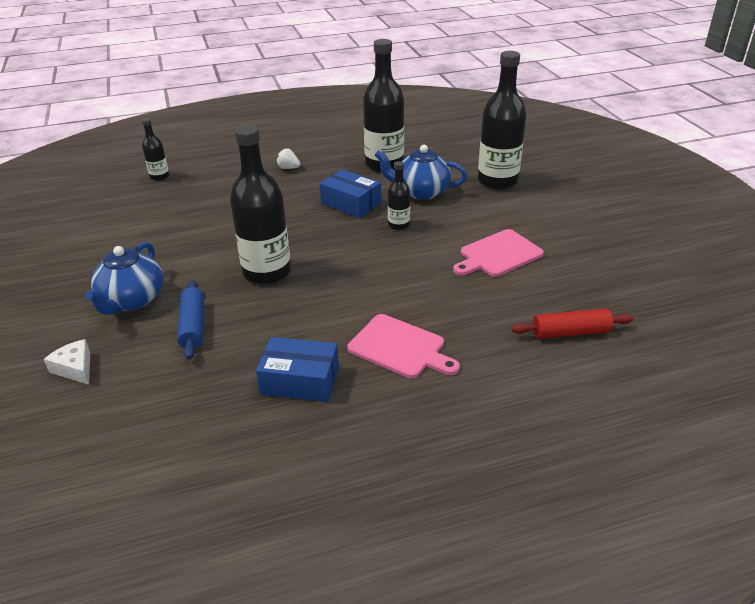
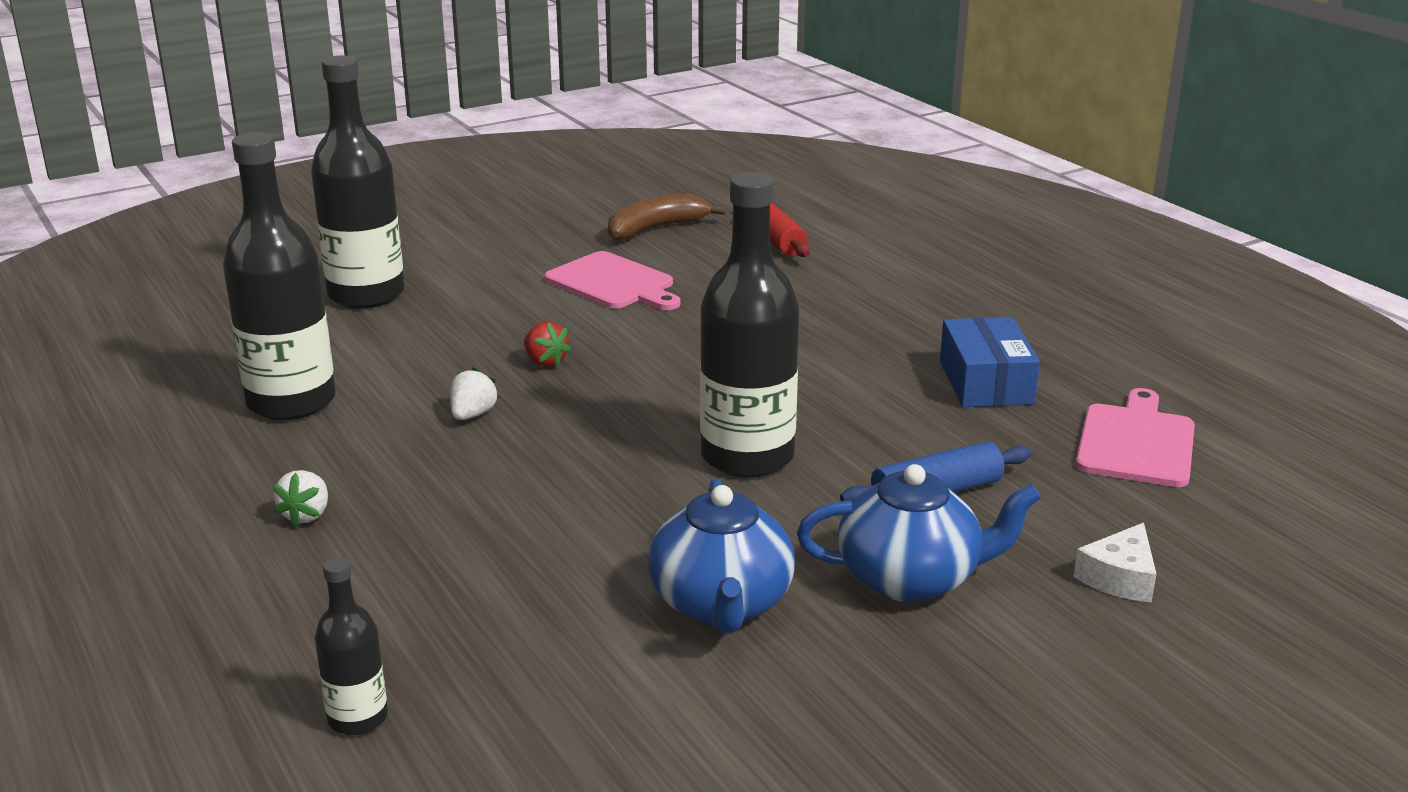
camera: 105 degrees left, 10 degrees down
blue box [319,169,381,218] -> white strawberry [450,367,500,420]
pink cutting board [347,314,460,378] -> pink cutting board moved to [1076,388,1195,487]
blue teapot [375,145,467,200] -> blue teapot moved to [648,479,795,633]
black bottle [388,161,410,230] -> red strawberry [524,322,571,367]
none -> brown banana [608,193,726,240]

